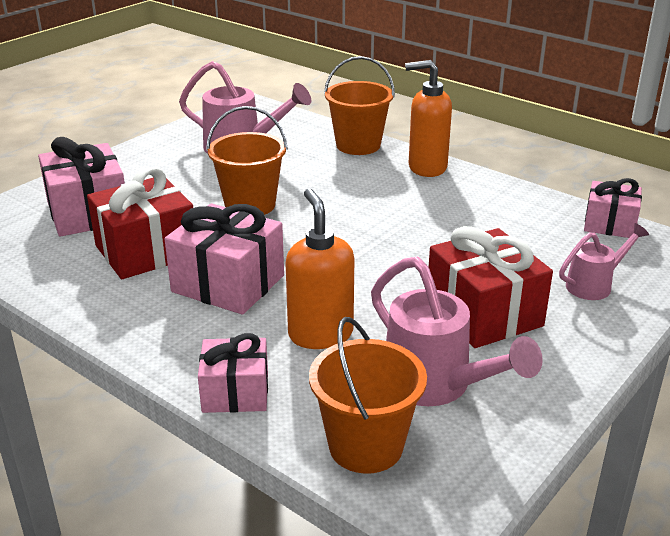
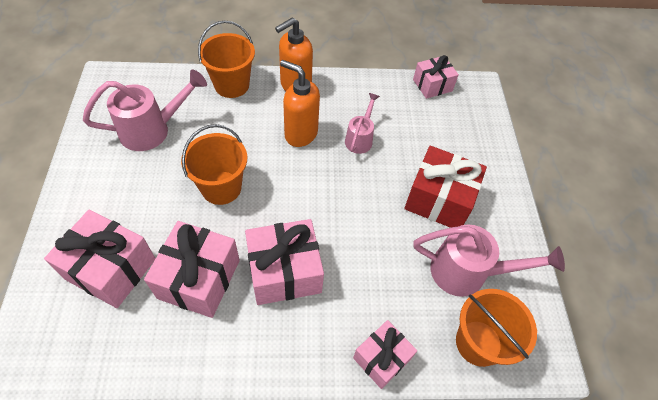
camera: 45 degrees left, 25 degrees up
red gift [87,167,193,279] -> pink gift [144,221,240,318]
orange soap dispenser [285,188,354,349] -> orange soap dispenser moved to [280,60,320,147]
pink watering can [559,223,649,300] -> pink watering can moved to [345,93,380,154]

